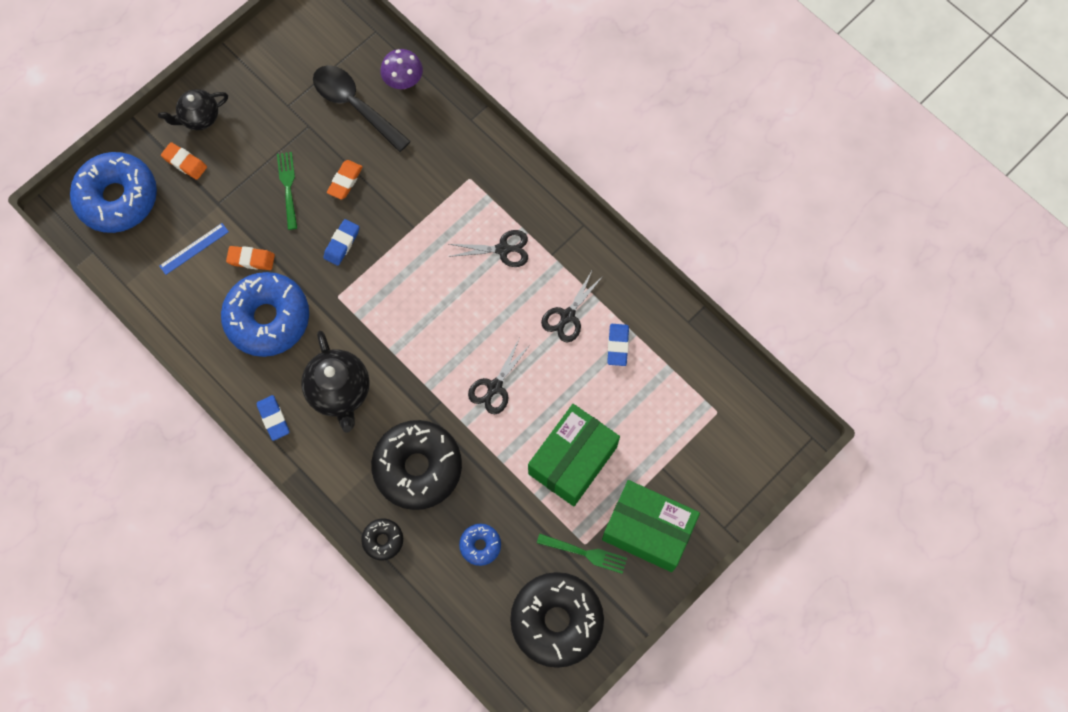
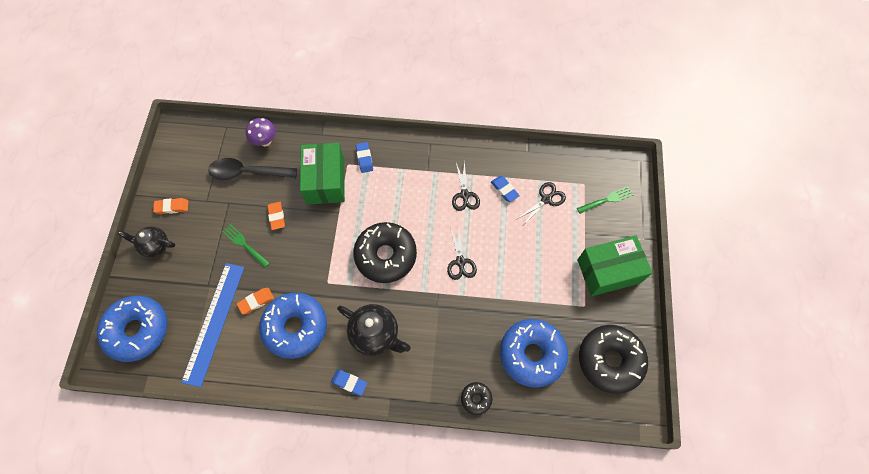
camera: 40 degrees left, 5 degrees down
black teapot [158,89,228,130] -> black teapot turned 75 degrees clockwise [117,226,176,257]
blue ruler [159,223,229,275] -> blue ruler [181,263,244,387], size x2.16
orange eraser [161,142,207,180] -> orange eraser moved to [153,198,188,214]
blue eraser [323,219,359,266] -> blue eraser moved to [356,142,373,173]
black donut [371,420,462,510] -> black donut moved to [353,222,417,283]
black scissors [448,230,528,267] -> black scissors moved to [517,182,566,224]
blue donut [459,524,501,566] -> blue donut [500,319,568,388], size x2.18
green box [528,404,620,506] -> green box moved to [300,143,345,205]
green fork [537,534,627,574] -> green fork moved to [577,186,633,214]

